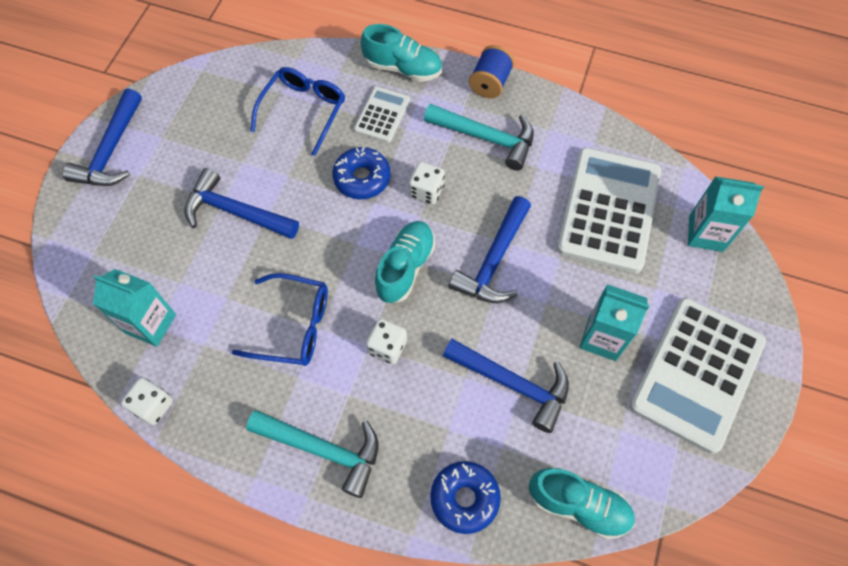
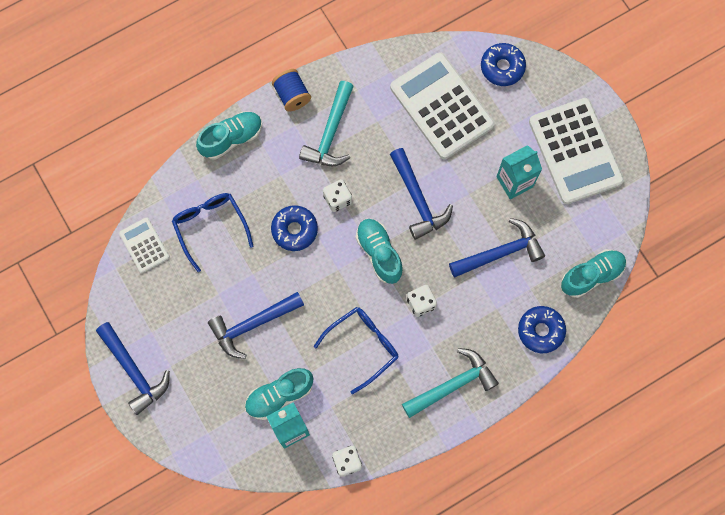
camera: 50 degrees left, 10 degrees up
white calculator [354,86,410,143] -> white calculator moved to [119,217,170,273]
turquoise hammer [424,104,534,171] -> turquoise hammer turned 135 degrees clockwise [299,81,354,166]
turquoise carton [688,176,764,252] -> blue donut [481,43,526,86]
none -> turquoise shoe [245,368,314,420]

